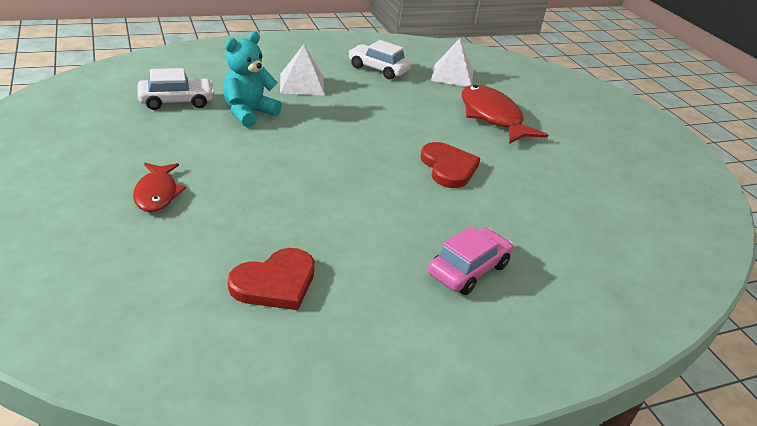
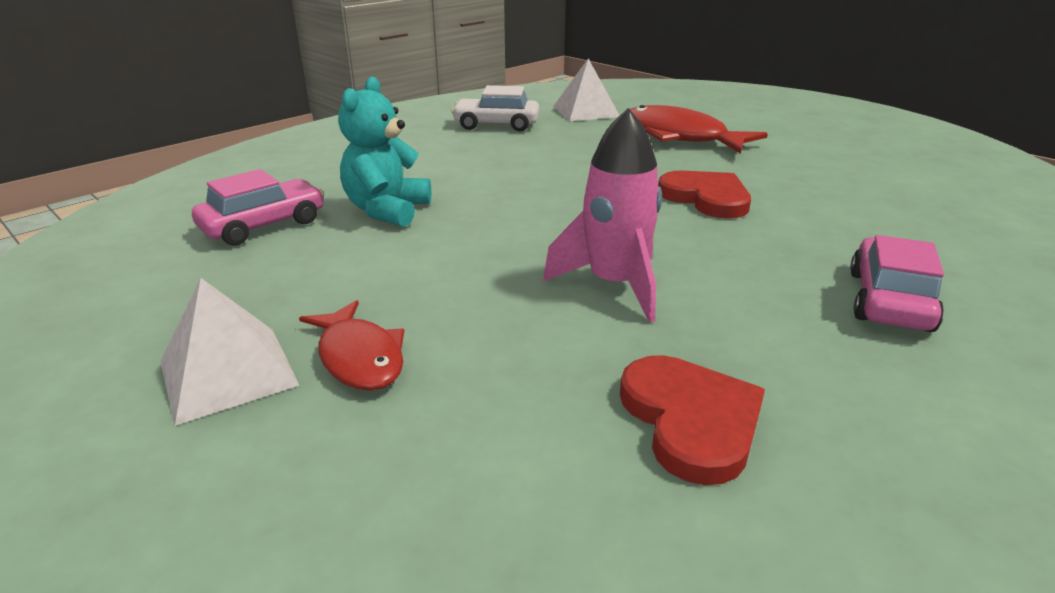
camera: 20 degrees left, 5 degrees down
white car [137,68,214,110] -> pink car [192,169,324,246]
red heart [228,248,315,310] -> red heart turned 45 degrees counterclockwise [620,355,765,485]
white pyramid [280,44,325,96] -> white pyramid moved to [160,278,299,426]
none -> pink rocket [543,108,662,323]

